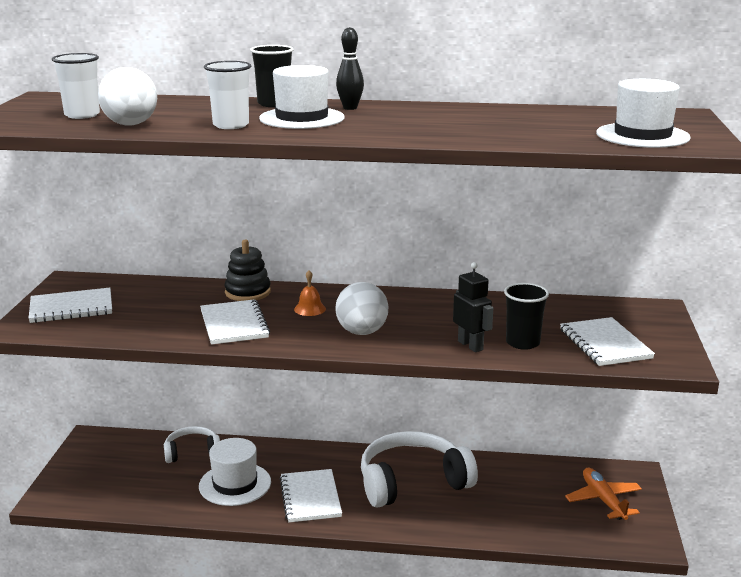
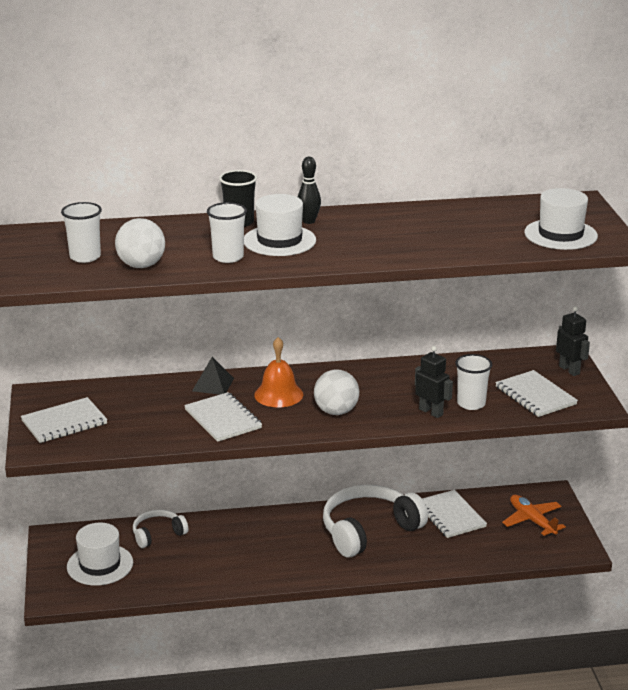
camera: 15 degrees left, 5 degrees up
white hat [199,438,271,506] -> white hat moved to [67,523,133,586]
black stacking toy [224,240,271,301] -> black pyramid [192,357,234,395]
white notebook [280,469,342,523] -> white notebook moved to [422,490,487,538]
orange bell [294,270,326,316] -> orange bell [254,337,303,408], size x1.74
black cup [504,283,549,350] -> white cup [455,354,492,410]
none -> black robot [556,306,590,376]

